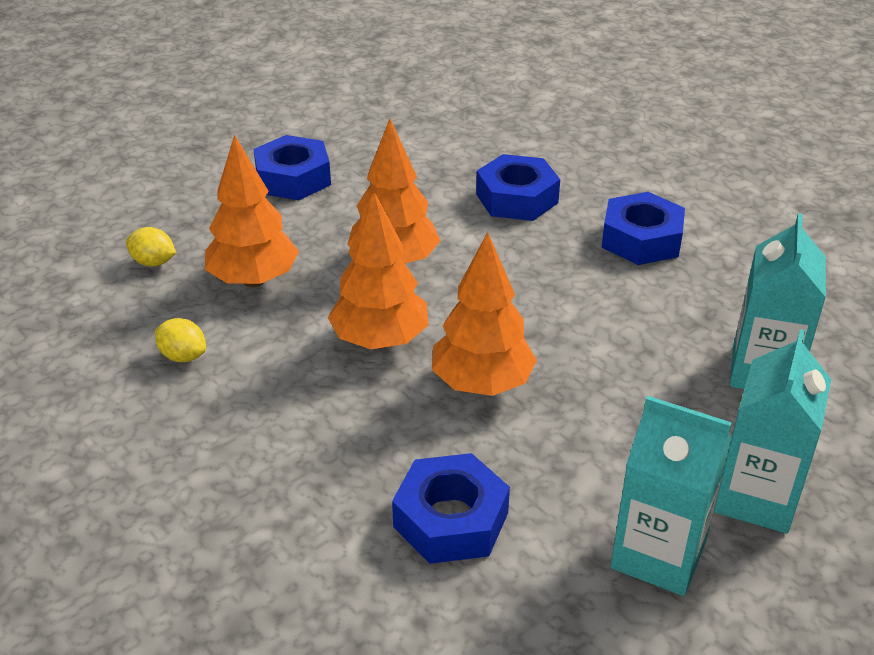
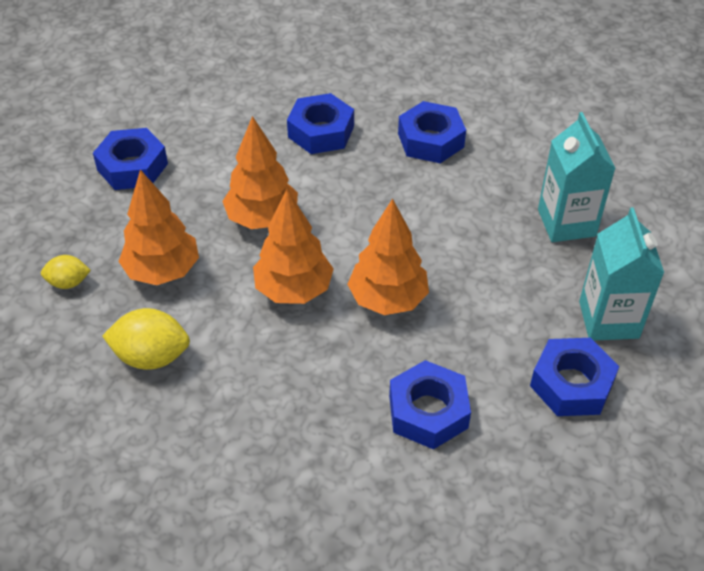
camera: 25 degrees left, 10 degrees up
yellow lemon [155,318,206,362] -> yellow lemon [102,308,190,370], size x1.68
turquoise carton [610,396,732,596] -> blue nut [530,338,619,416]

